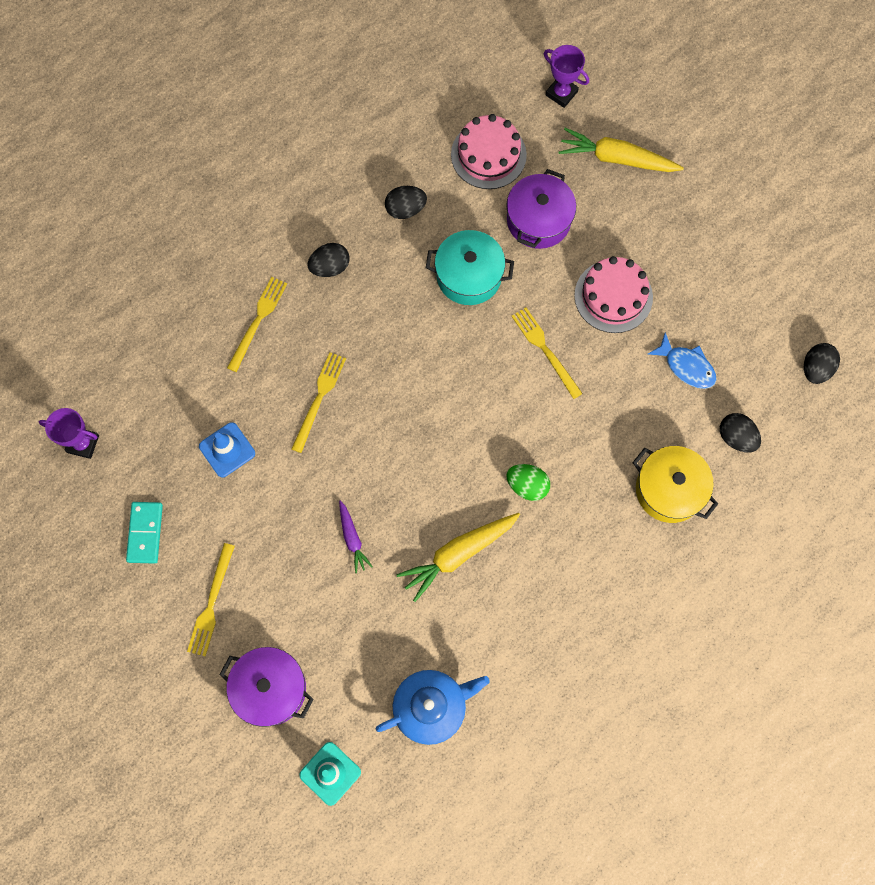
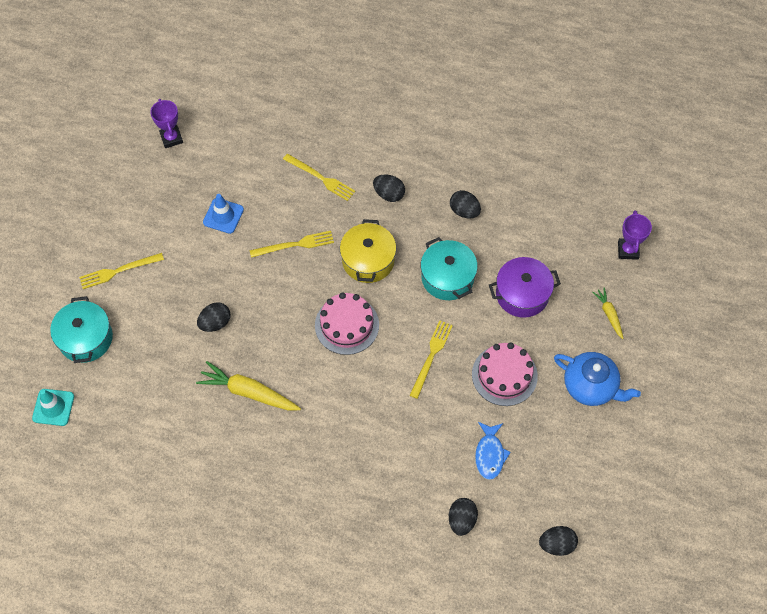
camera: 55 degrees right, 10 degrees down
turquoise domino [126,502,163,563] -> none
purple pot [219,647,314,727] -> turquoise pot [50,296,113,363]
yellow fork [227,277,287,372] -> yellow fork turned 45 degrees clockwise [283,154,355,201]
purple carrot [339,500,373,573] -> black egg [197,303,231,332]
blue teapot [376,670,490,745] -> blue teapot moved to [554,352,641,406]
pink cake [451,114,527,189] -> pink cake moved to [315,293,379,355]
green egg [506,464,550,501] -> none
yellow carrot [558,128,684,172] -> yellow carrot [592,287,624,339], size x0.55
yellow pot [632,446,718,523] -> yellow pot moved to [340,219,396,283]

